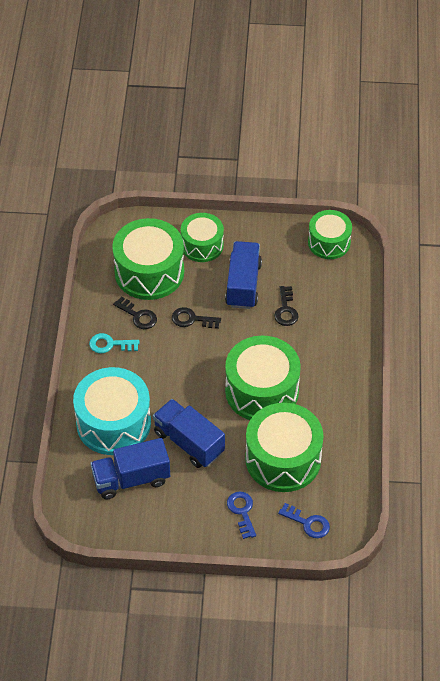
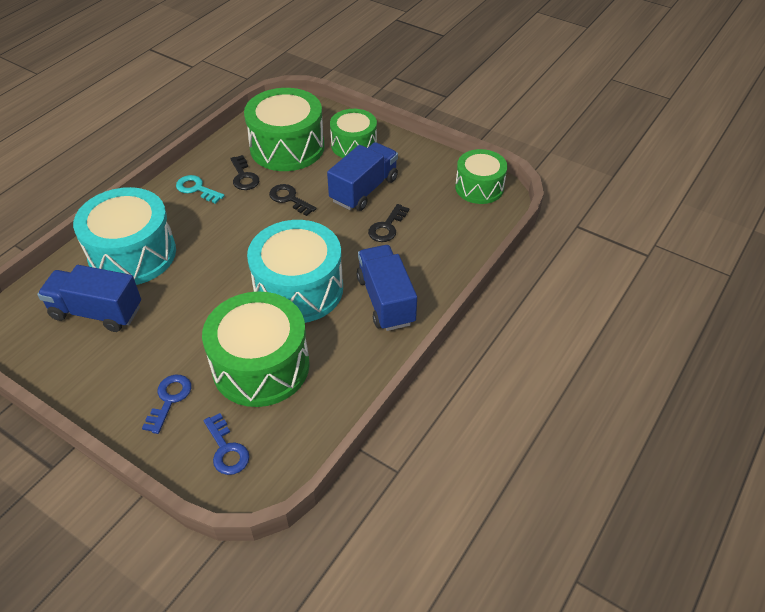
camera: 30 degrees right, 5 degrees down
blue truck [153,399,225,468] -> blue truck moved to [357,245,417,331]
green drum [225,335,301,420] -> turquoise drum [247,220,343,323]

